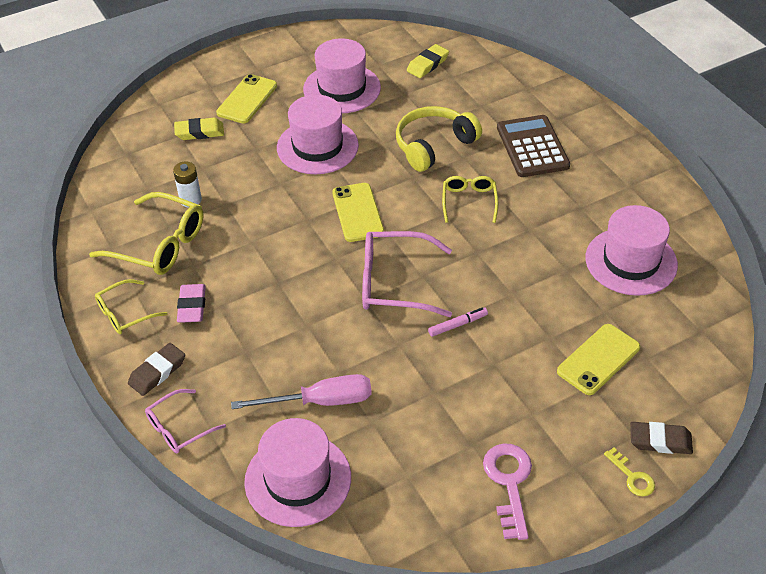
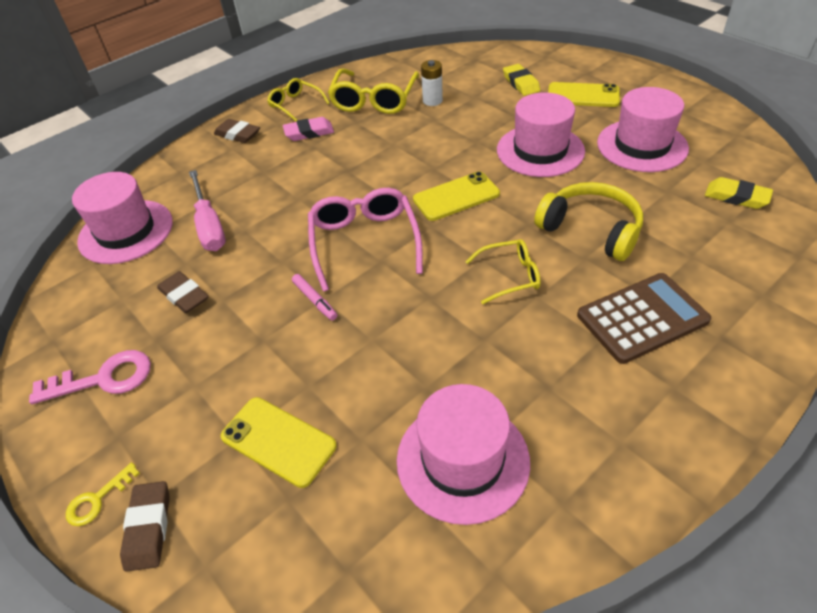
camera: 80 degrees right, 0 degrees up
pink glasses [145,389,226,453] -> none
none -> brown eraser [157,271,209,313]

